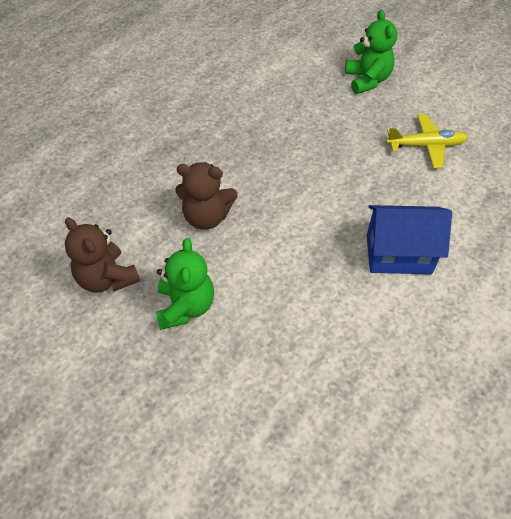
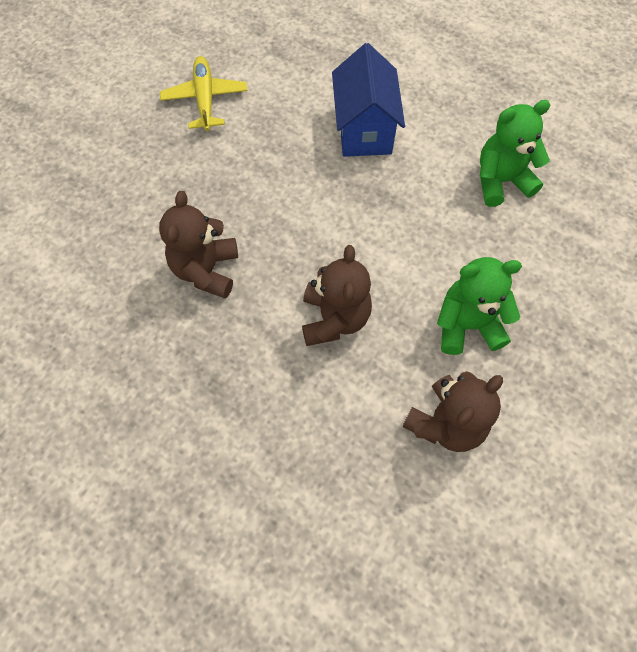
camera: 95 degrees left, 10 degrees up
green teddy bear [345,9,397,94] -> green teddy bear moved to [479,100,550,207]
none -> brown teddy bear [159,191,238,299]

